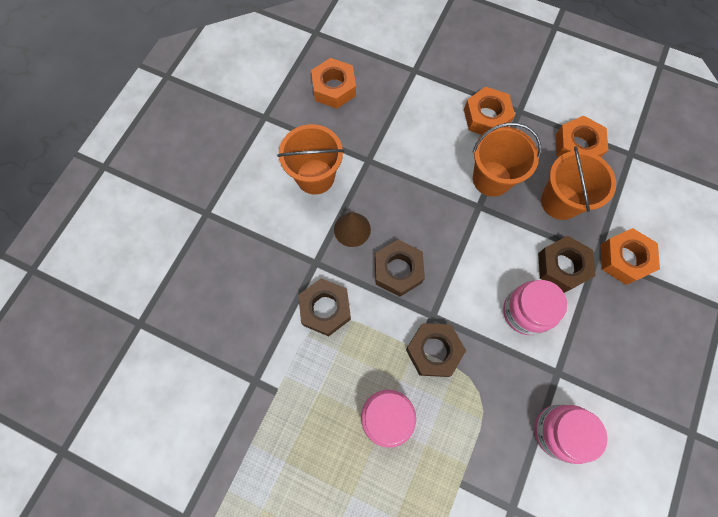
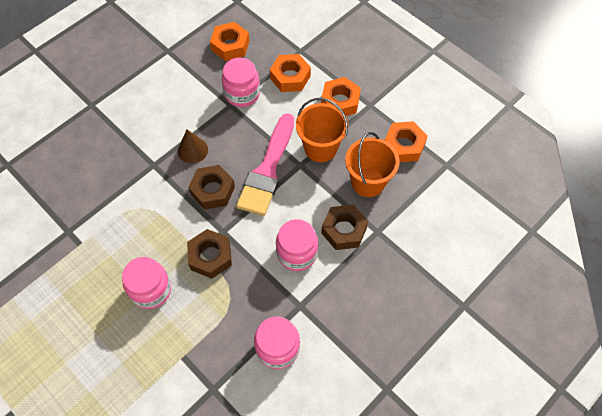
camera: 20 degrees right, 10 degrees down
orange bucket [278,124,344,195] -> none
brown nut [298,278,351,336] -> none
orange nut [601,228,660,285] -> orange nut moved to [270,54,311,92]
none -> pink jar [222,57,260,107]
none -> pink brush [236,113,294,216]

